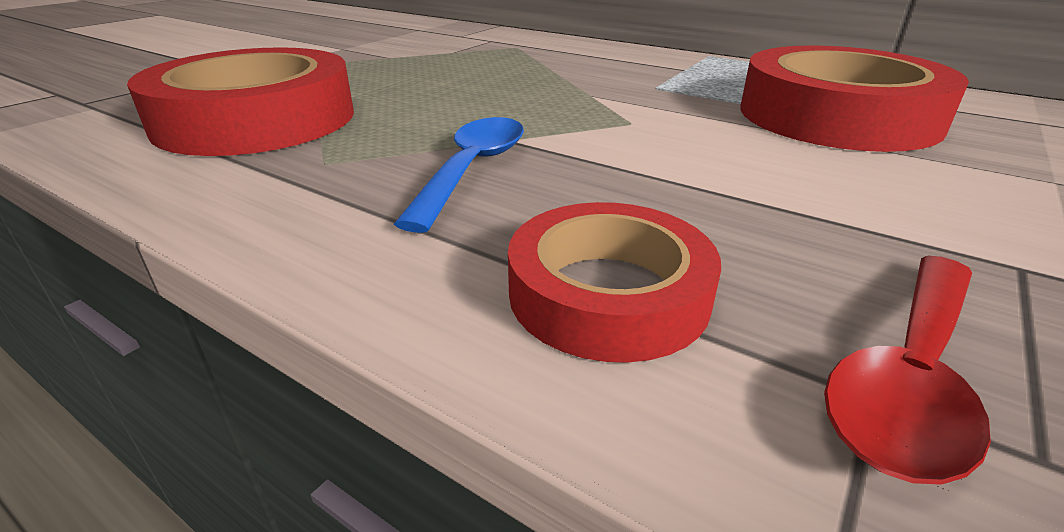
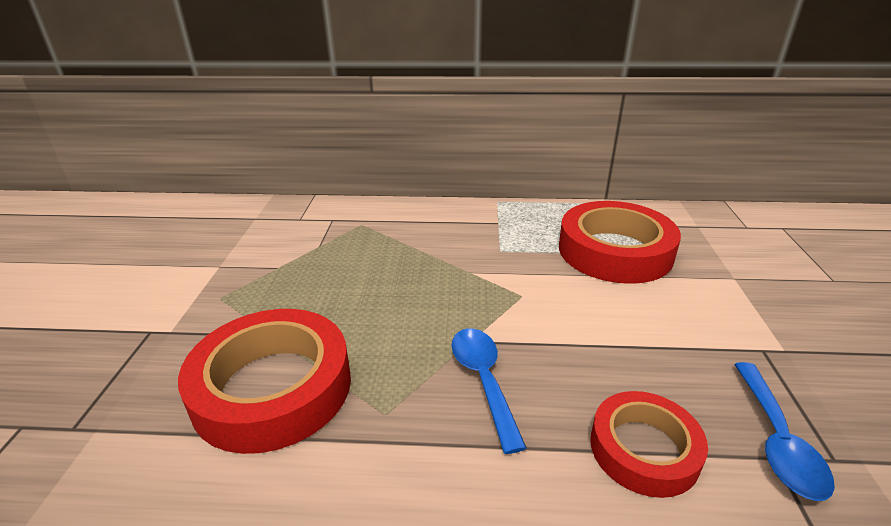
camera: 30 degrees left, 0 degrees up
red spoon [824,256,991,485] -> blue spoon [734,362,835,501]

